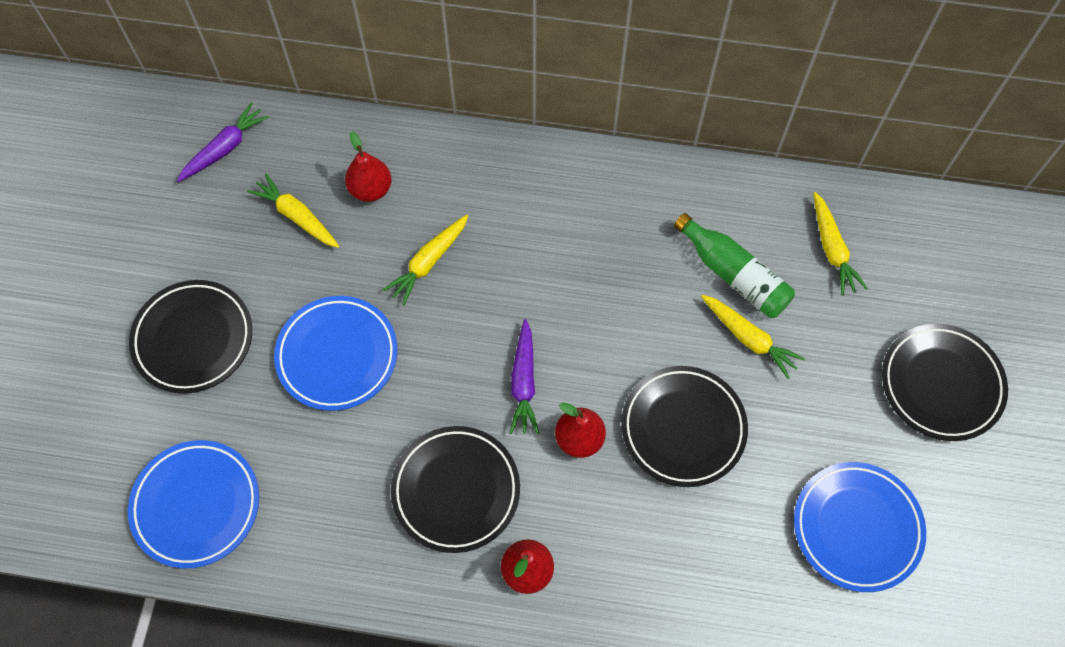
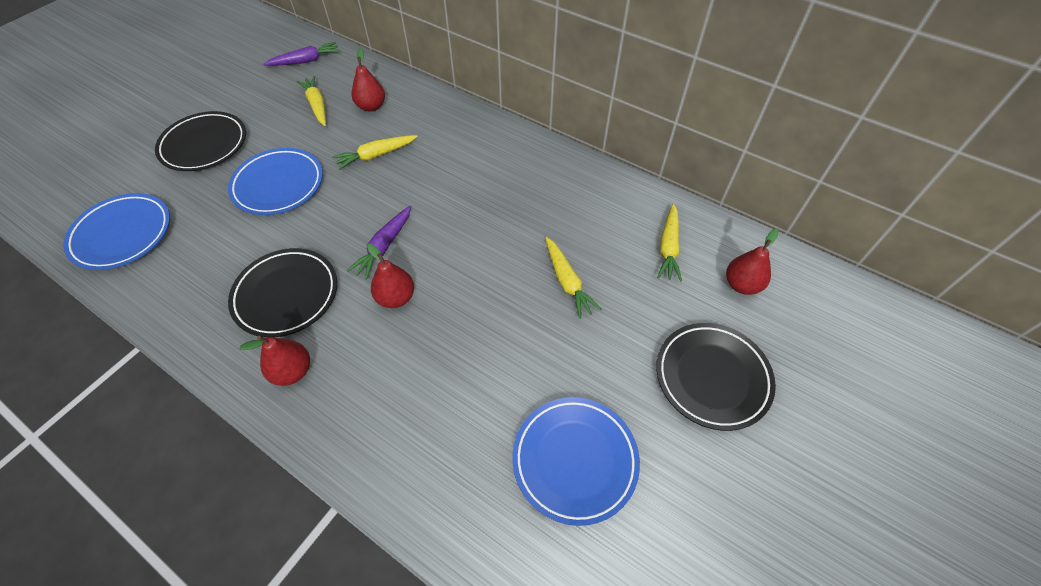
camera: 25 degrees right, 10 degrees down
black plate [621,366,748,487] -> none
green bottle [674,213,795,318] -> none
none -> red pear [726,229,779,295]

